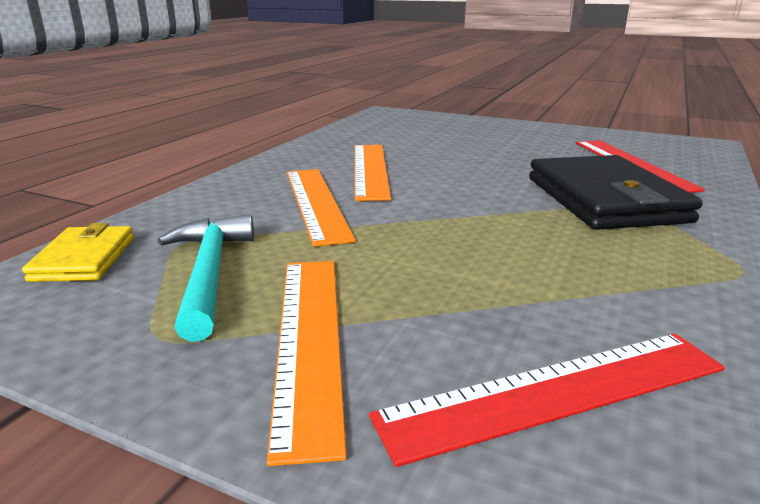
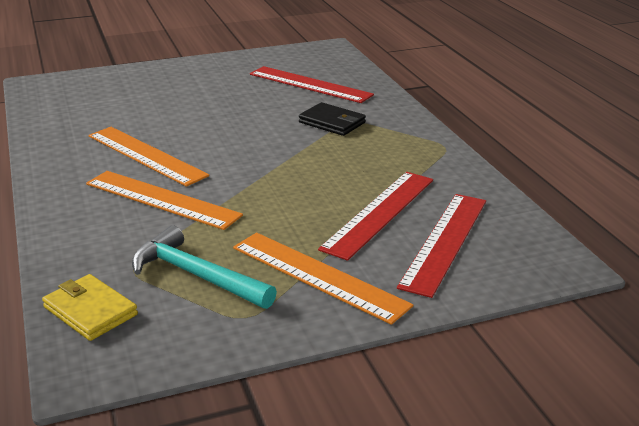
camera: 45 degrees left, 5 degrees up
black wallet [529,155,703,230] -> black wallet [299,102,366,136], size x0.52
none -> red ruler [318,172,433,261]

